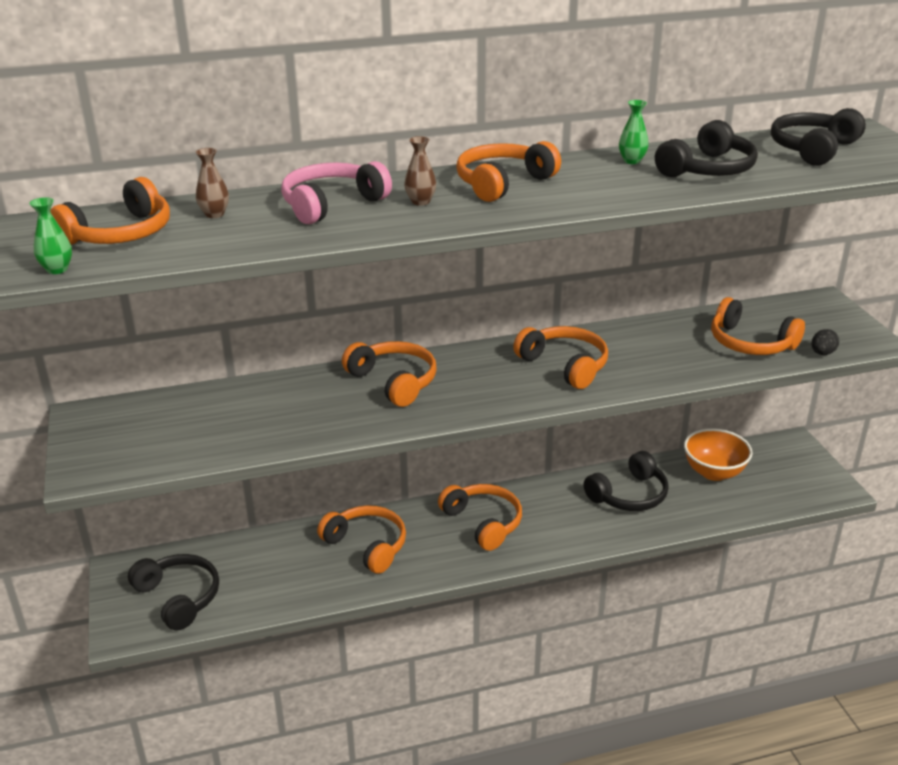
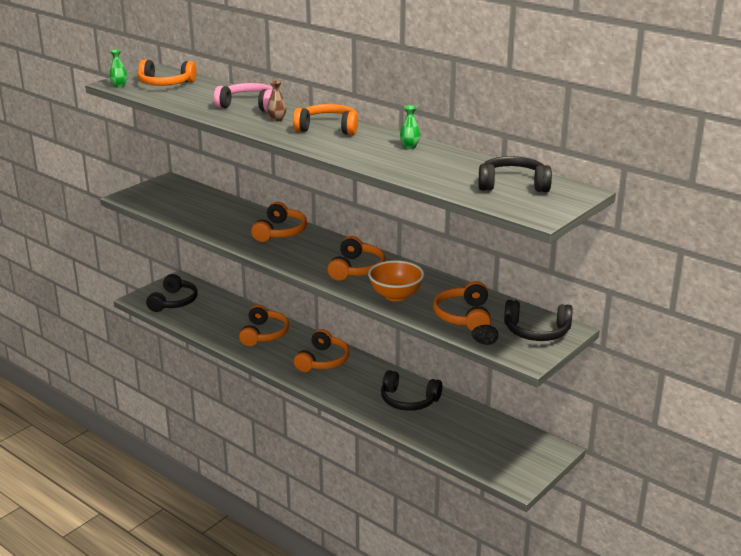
camera: 55 degrees right, 5 degrees down
brown vase [195,148,229,218] -> none
black headphones [655,120,758,177] -> black headphones moved to [504,300,573,341]
orange bowl [684,428,753,481] -> orange bowl moved to [368,260,424,302]

